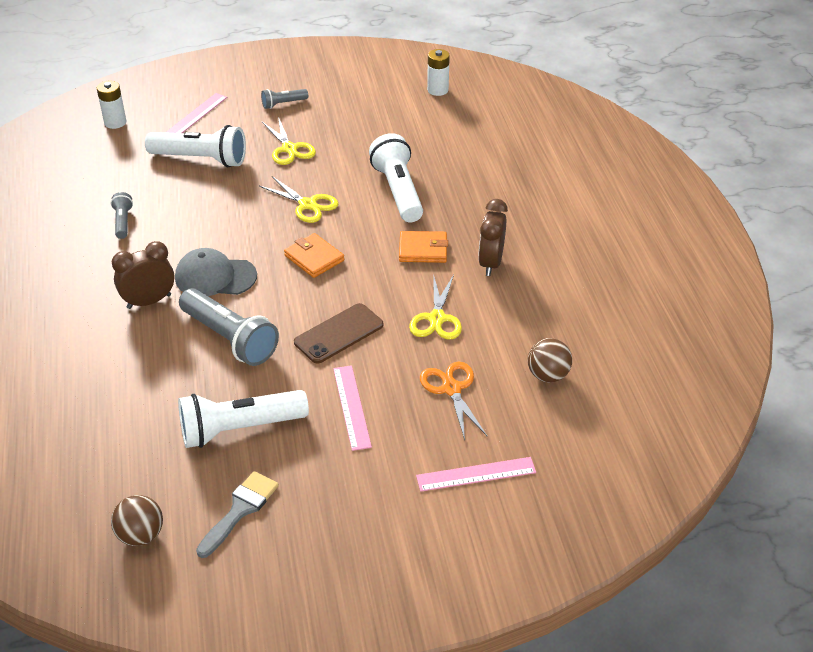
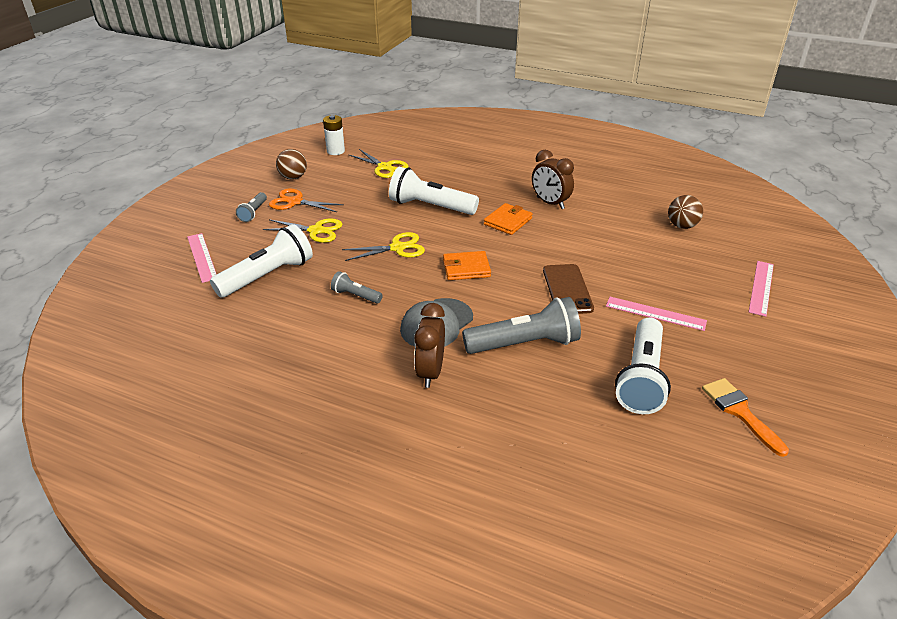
camera: 55 degrees left, 5 degrees down
white battery [97,81,127,129] -> none
grey flashlight [111,192,133,239] -> grey flashlight moved to [331,271,383,304]
brown ball [111,495,163,546] -> brown ball moved to [276,149,307,180]
grey brush [196,471,279,558] -> orange brush [702,378,789,457]
yellow scissors [409,273,462,340] -> yellow scissors moved to [349,149,409,178]
orange scissors [420,362,487,440] -> orange scissors moved to [269,189,344,212]

